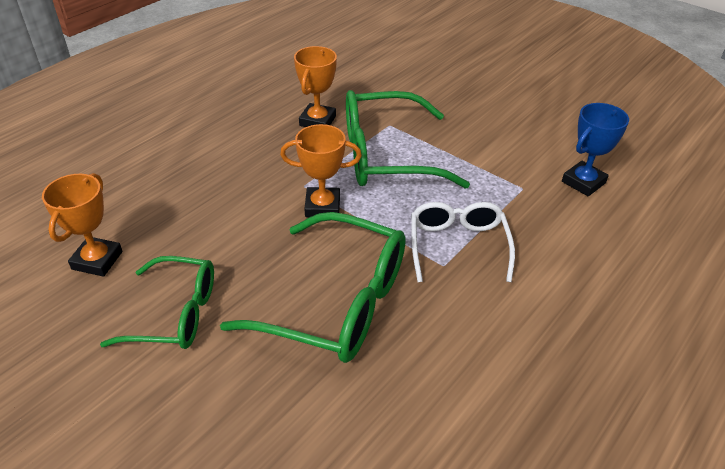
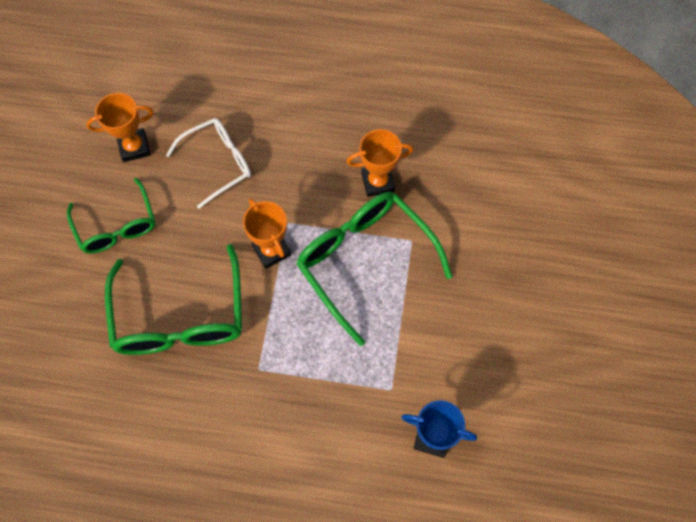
camera: 60 degrees right, 25 degrees up
white glasses [411,202,515,282] -> white glasses moved to [166,118,251,209]

